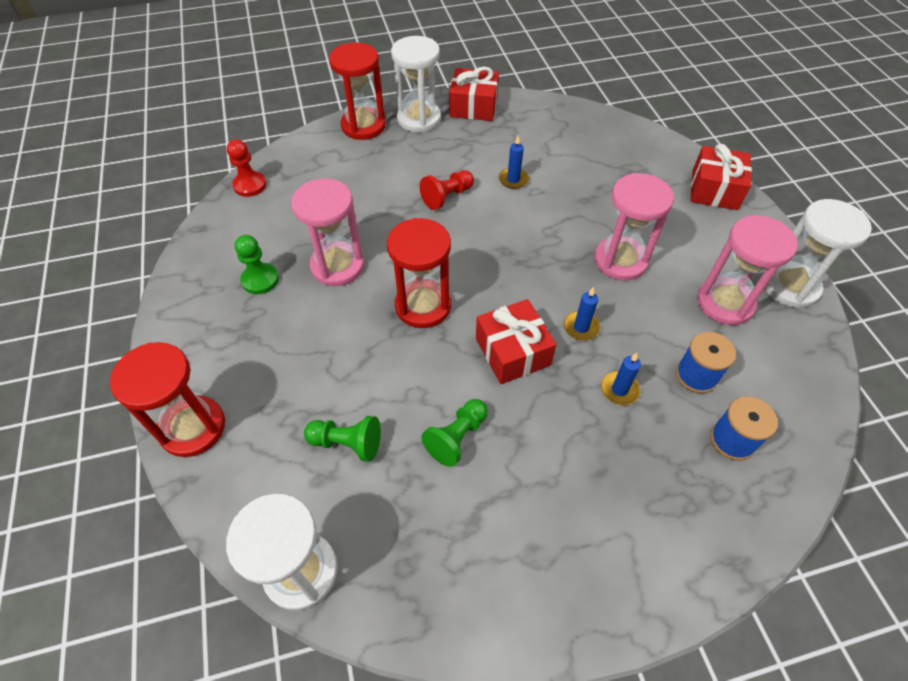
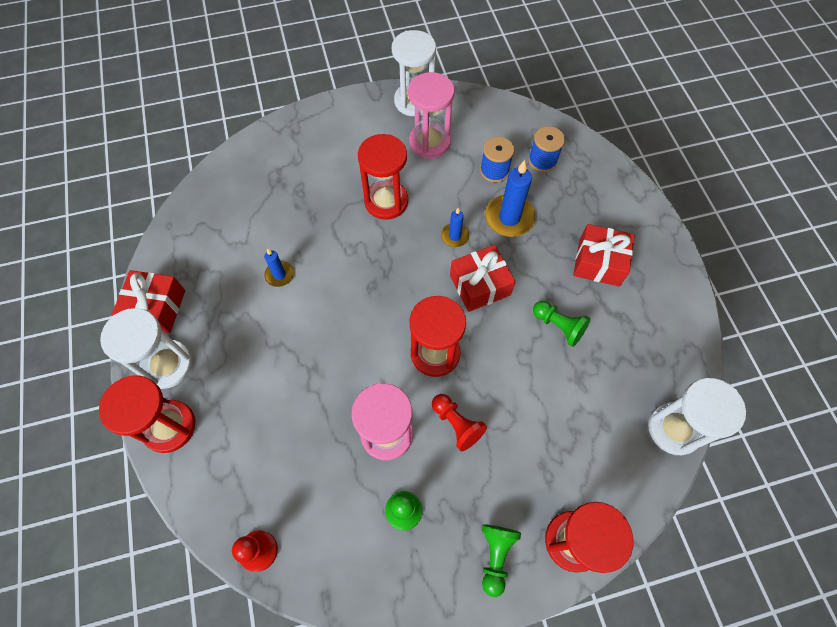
camera: 90 degrees left, 10 degrees up
green pawn [304,416,381,462] -> green pawn moved to [482,524,521,597]
red pawn [420,170,474,210] -> red pawn moved to [432,394,487,451]
pink hourglass [594,173,674,281] -> red hourglass [358,134,408,220]
blue candle [601,353,641,405] -> blue candle [485,160,536,237], size x1.80
red gift [690,144,752,210] -> red gift moved to [573,224,635,286]

